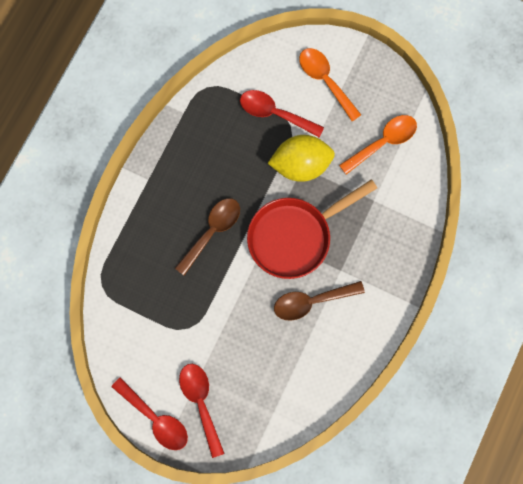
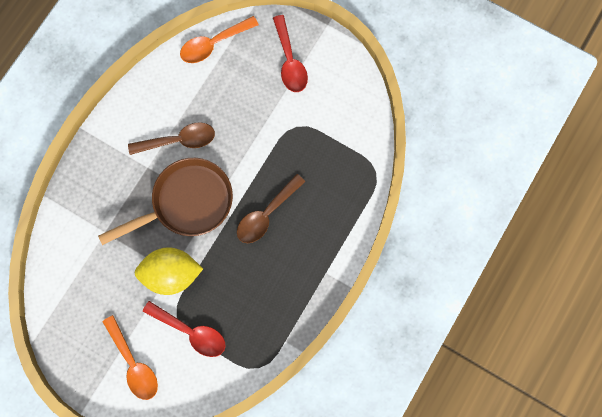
camera: 175 degrees left, 0 degrees up
red spoon [112,378,188,450] -> none
red pan [247,179,377,279] -> brown pan [98,158,233,245]
orange spoon [339,115,417,175] -> orange spoon moved to [180,16,259,63]

